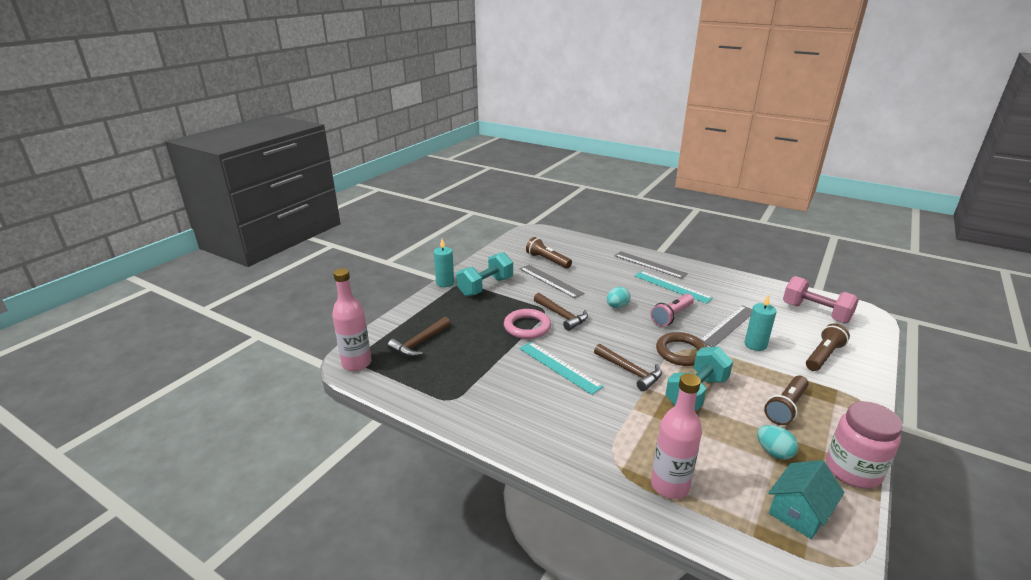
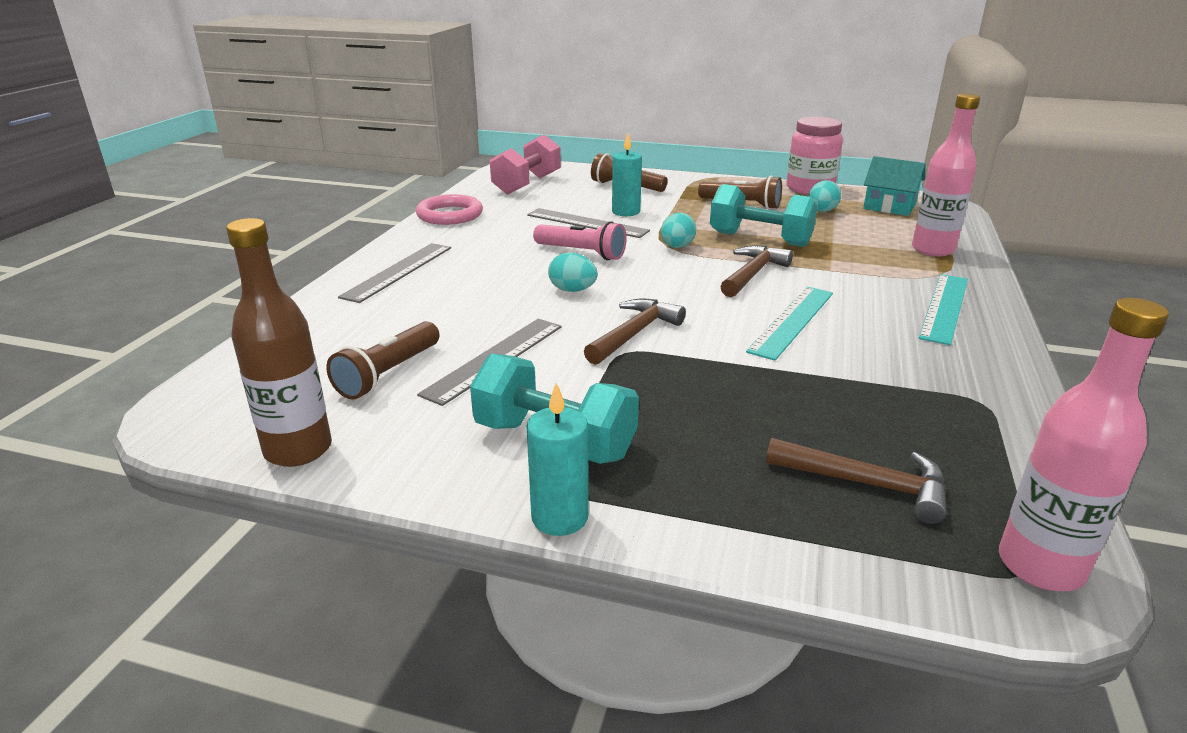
camera: 105 degrees left, 0 degrees up
pink ring [504,309,551,339] -> pink ring moved to [416,194,483,225]
turquoise ruler [634,271,713,304] -> turquoise ruler moved to [919,274,968,345]
brown ring [656,332,707,366] -> turquoise egg [661,213,696,248]
none -> brown bottle [226,218,332,467]

